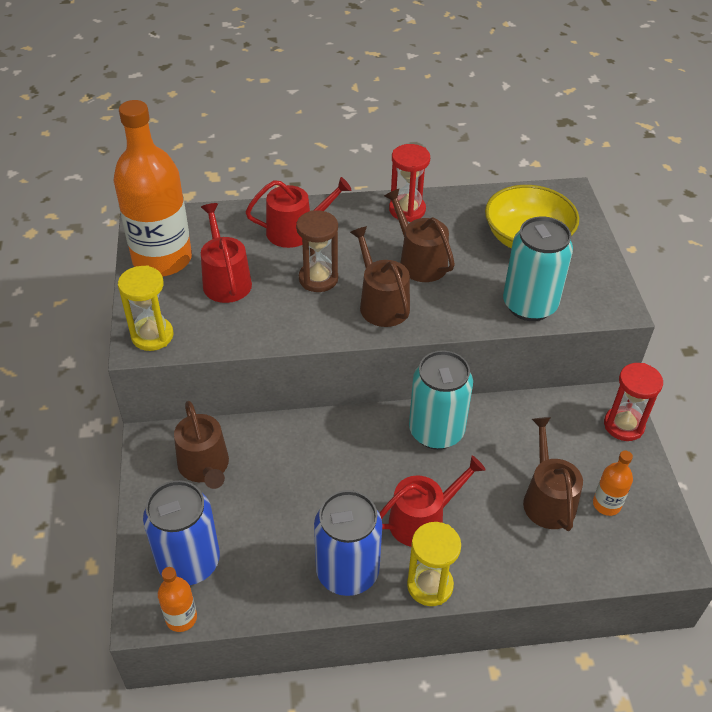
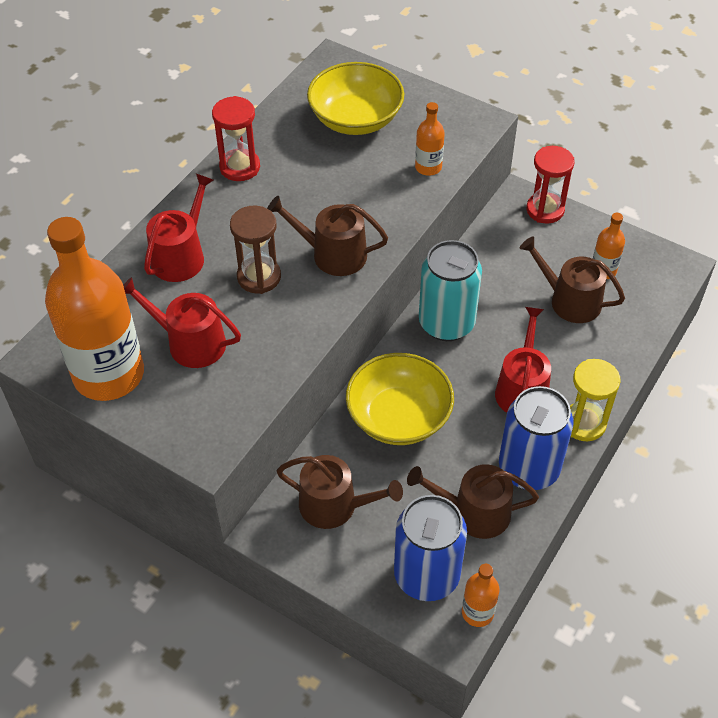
camera: 50 degrees left, 5 degrees up
yellow hourglass [118,265,174,351] -> none
brown watering can [384,189,455,282] -> brown watering can moved to [407,464,539,539]
turquoise can [503,217,573,321] -> orange bottle [415,102,445,176]
none -> yellow bowl [346,353,454,445]

